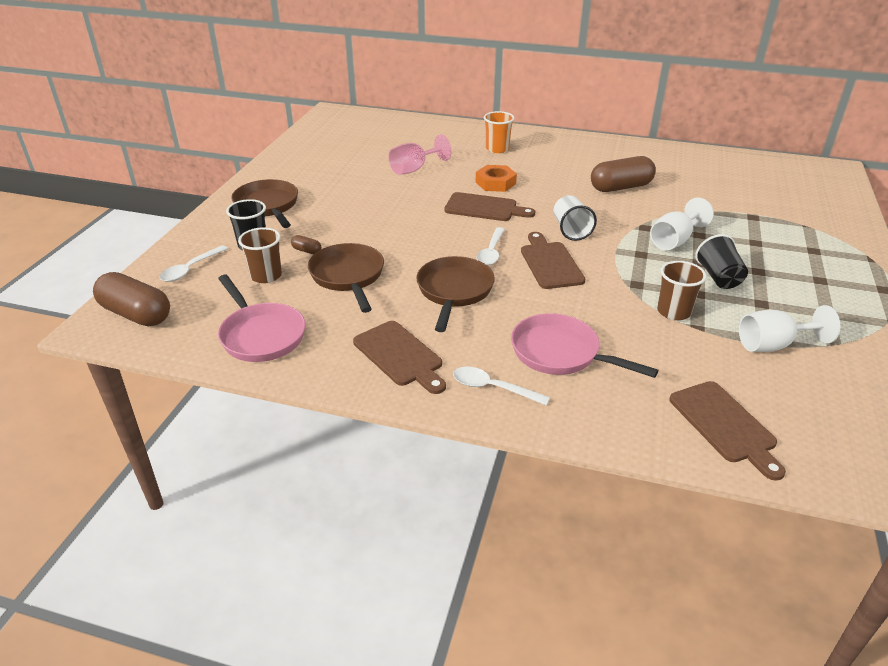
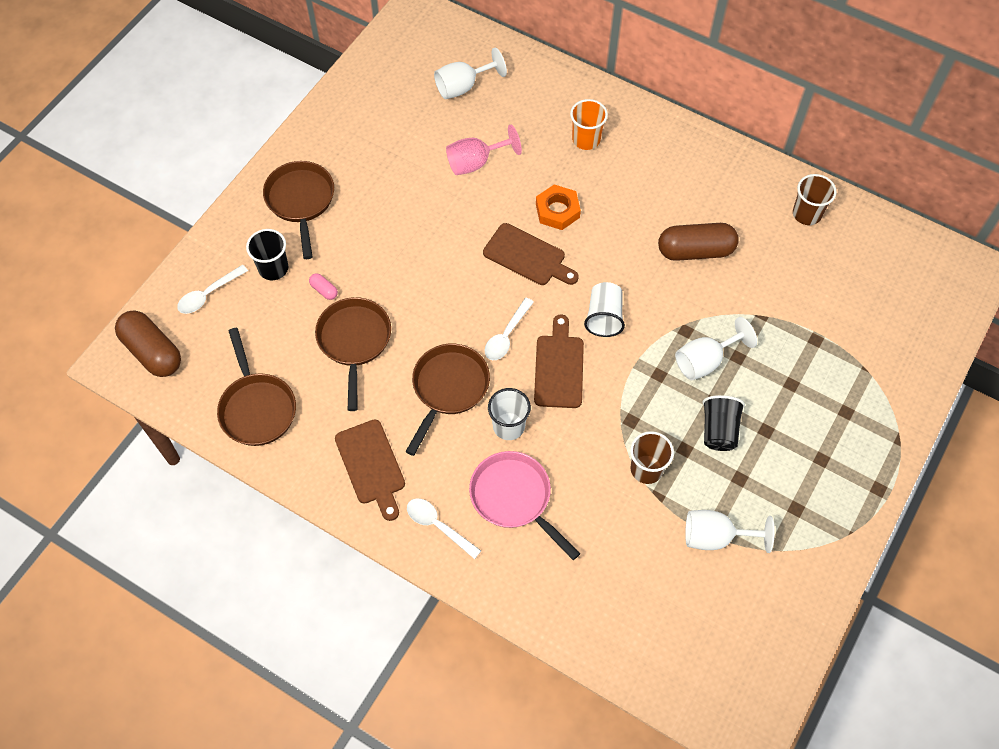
camera: 15 degrees right, 25 degrees up
pink pan [218,275,306,362] -> brown pan [217,328,296,446]
brown cup [238,227,282,283] -> brown cup moved to [793,174,837,225]
brown capsule [291,235,321,254] -> pink capsule [309,273,338,300]
brown cutting board [669,381,786,481] -> none
none -> white goblet [434,48,507,99]
none -> white cup [488,388,531,440]

